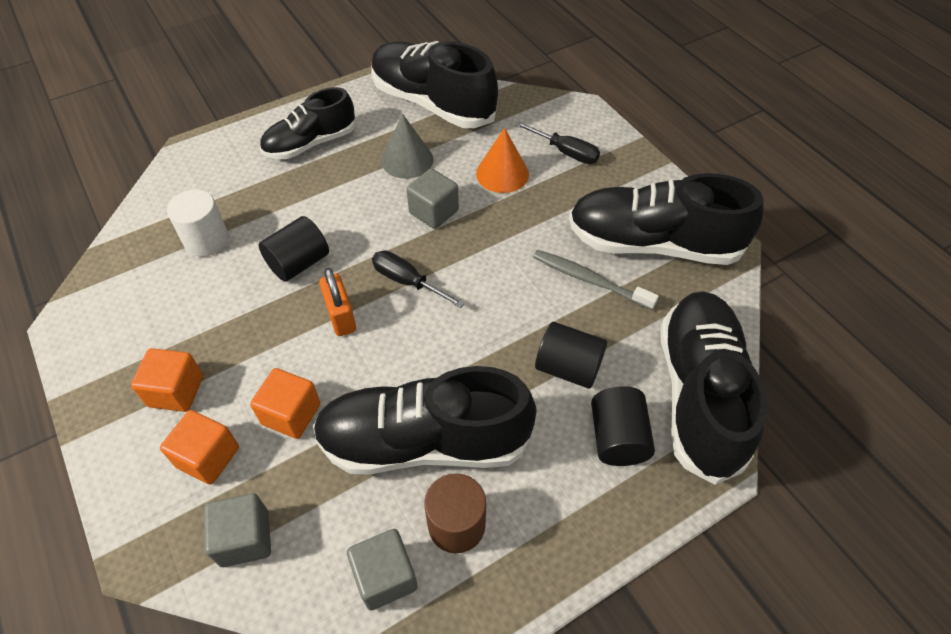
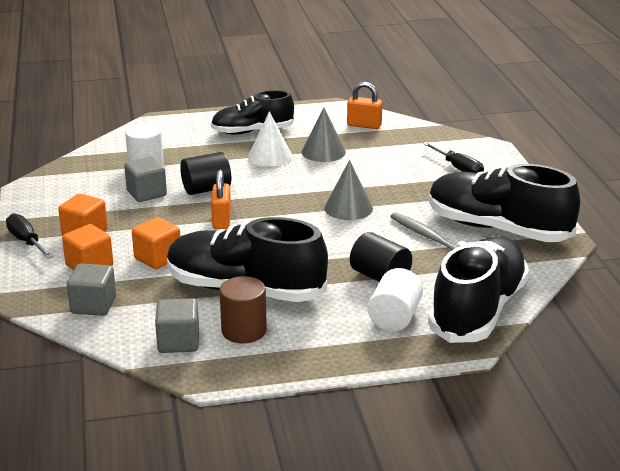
camera: 20 degrees right, 25 degrees down
black shoe [371,41,498,128] -> orange padlock [347,82,382,129]
black screwdriver [372,251,465,308] -> black screwdriver moved to [6,213,53,259]
grey cube [406,168,459,229] -> grey cube moved to [124,157,167,202]
orange cone [476,128,529,193] -> none
black cylinder [591,386,655,466] -> white cylinder [368,268,423,331]
none -> white cone [248,111,293,167]
none -> grey cone [324,160,373,220]

